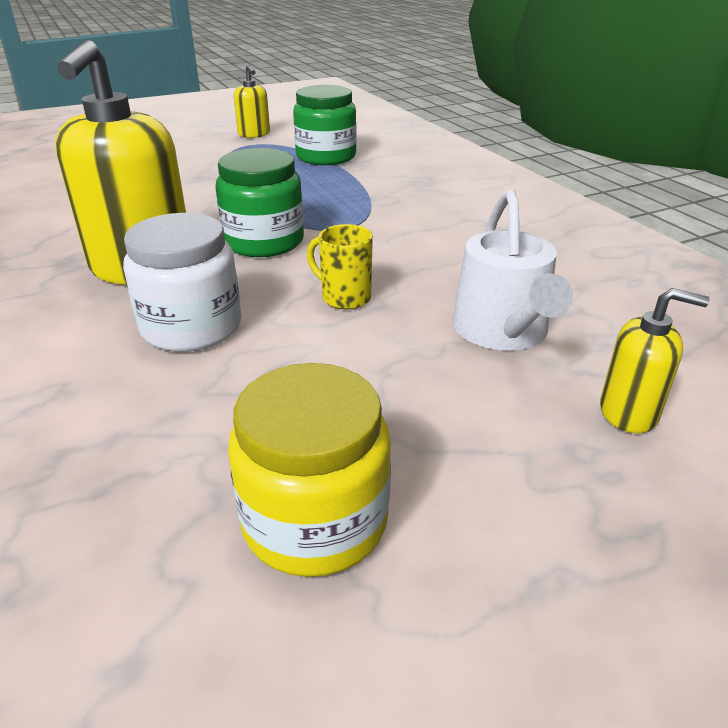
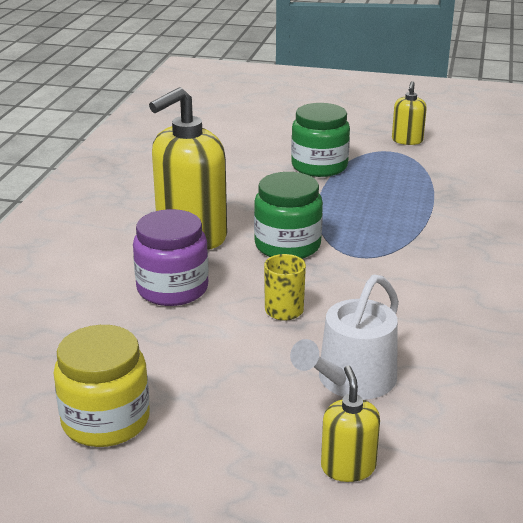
camera: 40 degrees right, 5 degrees down
white jar [123,213,241,352] -> purple jar [133,209,209,306]
green jar [293,85,357,165] -> green jar moved to [291,103,350,177]
yellow soap dispenser [600,288,710,433] -> yellow soap dispenser turned 150 degrees counterclockwise [321,365,380,482]

